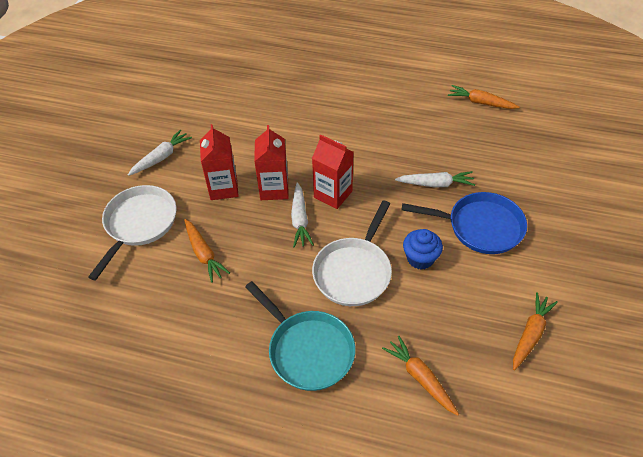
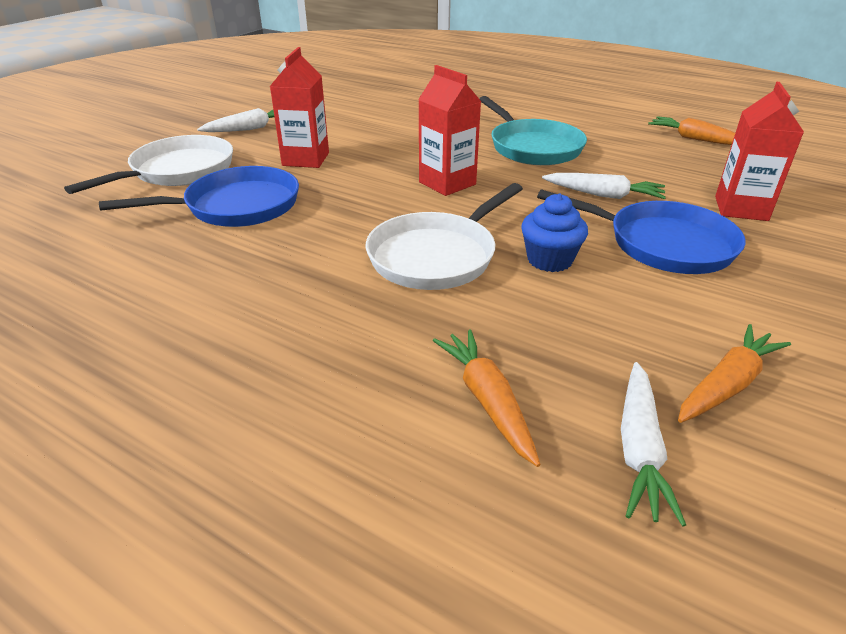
camera: 15 degrees right, 15 degrees down
orange carrot [184,219,230,283] -> blue pan [99,166,299,227]
turquoise pan [245,281,355,391] -> turquoise pan moved to [479,96,587,165]
red carton [254,125,289,200] -> red carton moved to [715,82,804,221]
white carrot [291,182,314,247] -> white carrot moved to [621,362,686,527]

